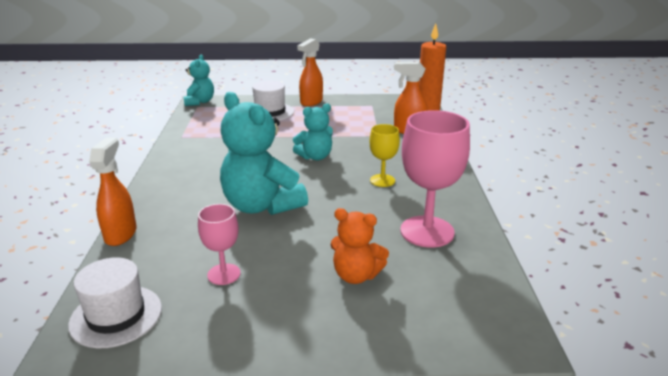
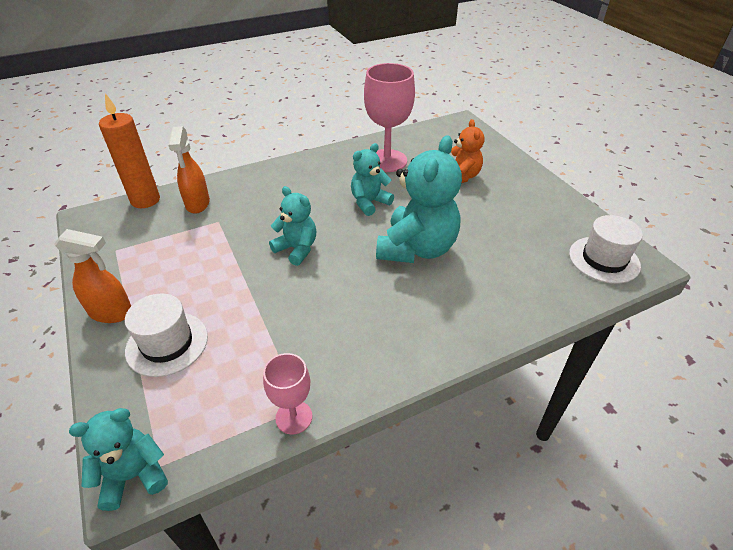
camera: 115 degrees left, 15 degrees up
orange spray bottle [89,138,137,246] -> none
pink goblet [198,204,241,285] -> pink goblet moved to [263,353,312,434]
yellow goblet [369,124,400,187] -> none
none -> turquoise teddy bear [351,143,394,216]

